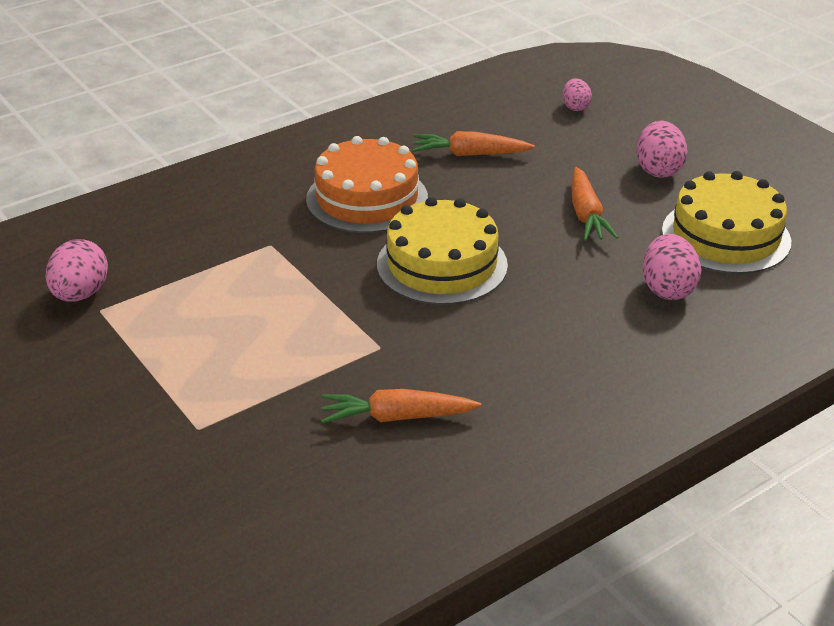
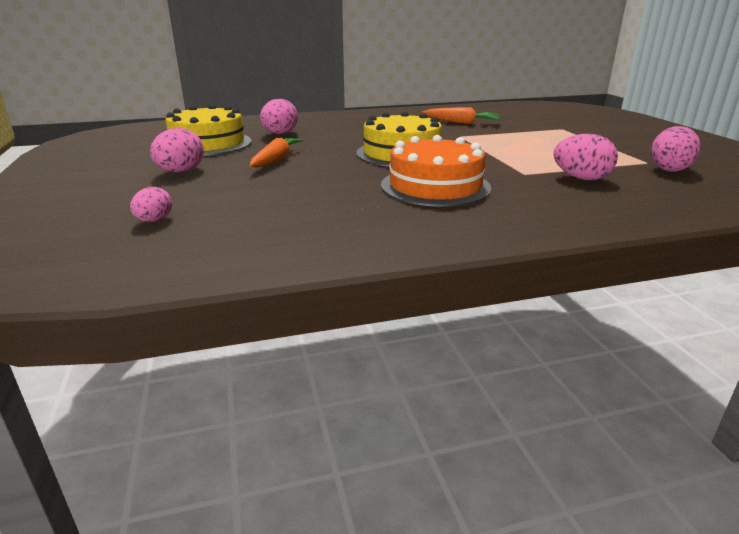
camera: 160 degrees left, 10 degrees down
orange carrot [412,131,535,156] -> none
none -> pink egg [554,134,618,180]

